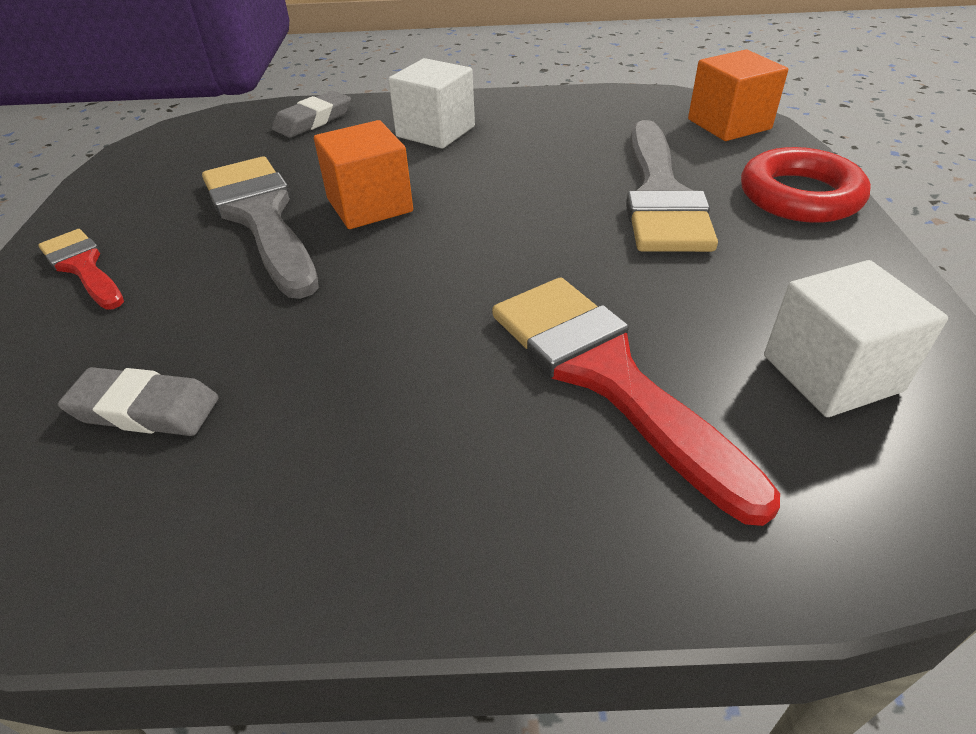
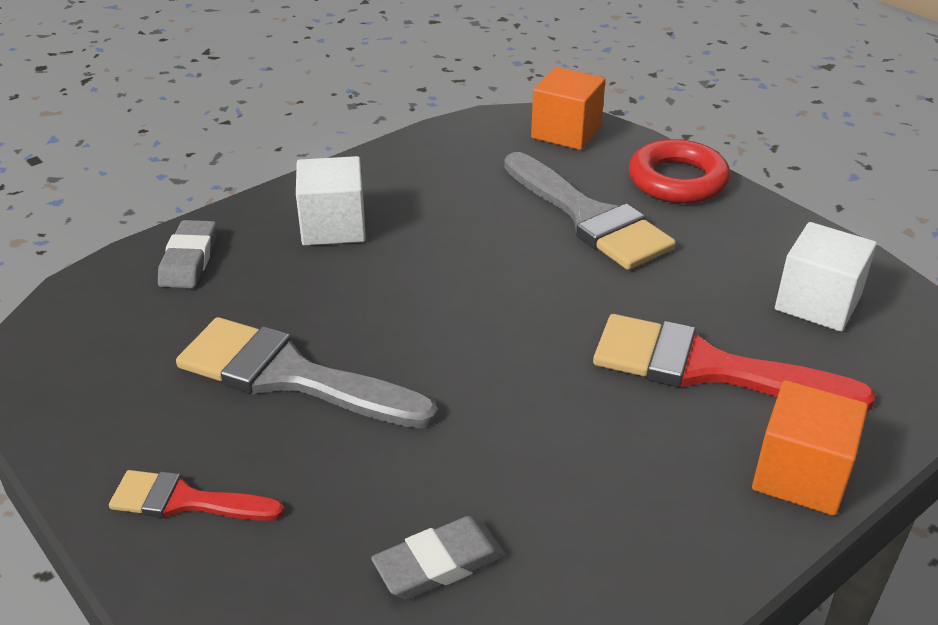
camera: 40 degrees left, 5 degrees down
orange cube [314,120,413,229] -> orange cube moved to [752,380,868,516]

